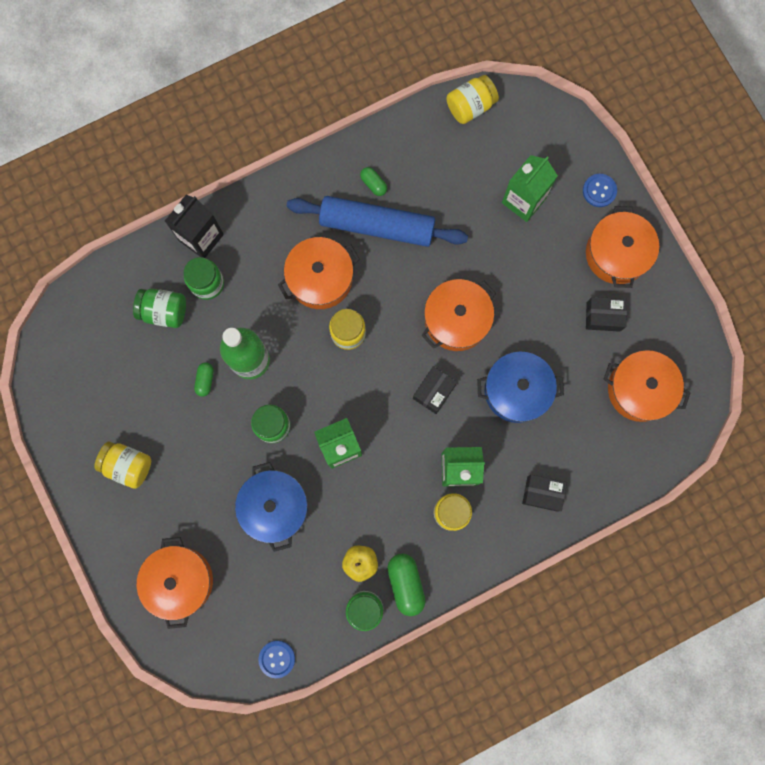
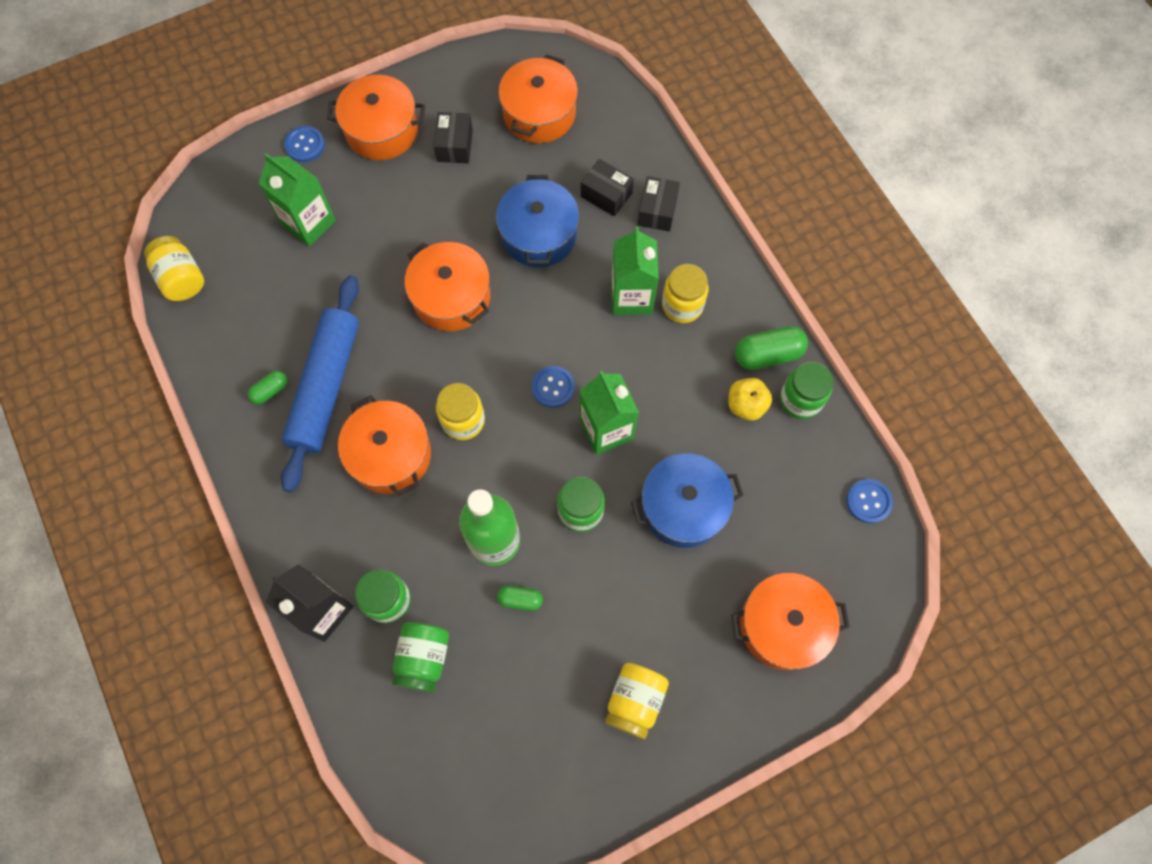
camera: 90 degrees left, 10 degrees down
black box [413,366,457,414] -> black box moved to [581,159,634,217]
none -> blue button [532,366,575,408]

